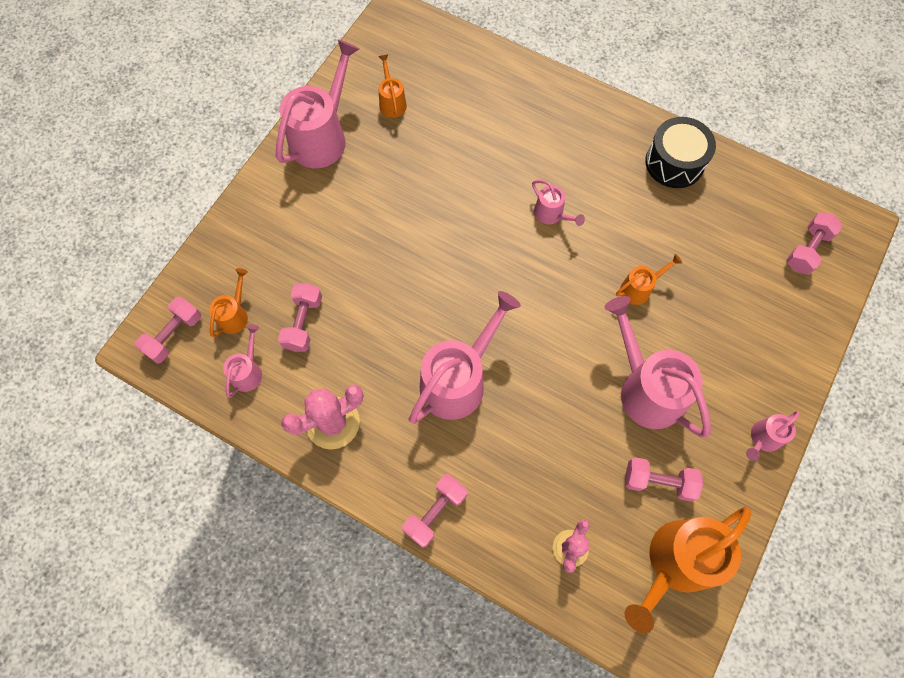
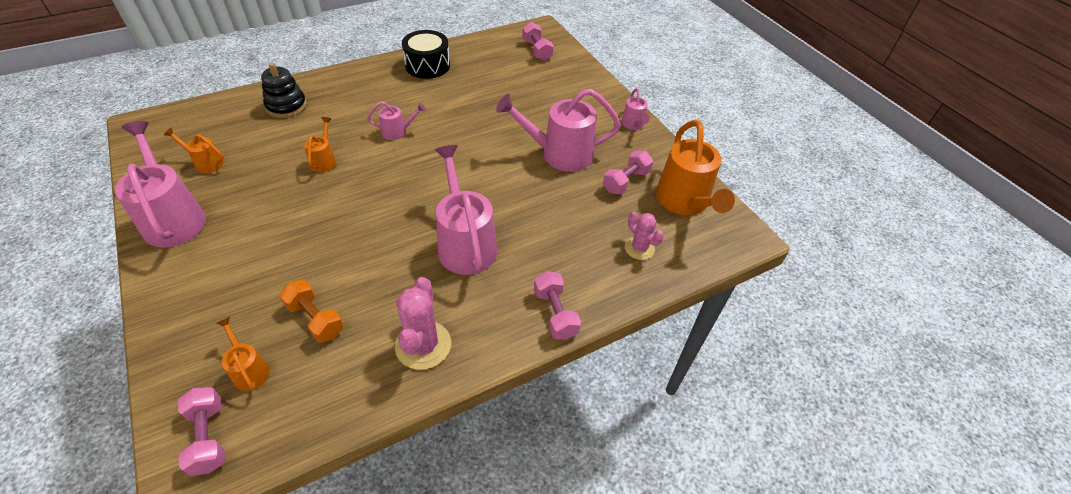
camera: 60 degrees left, 20 degrees down
pink watering can [223,324,262,398] -> none
pink dumbbell [278,283,322,352] -> orange dumbbell [279,280,344,343]
orange watering can [616,254,682,305] -> orange watering can moved to [304,117,336,173]
none -> black stacking toy [261,63,307,118]

